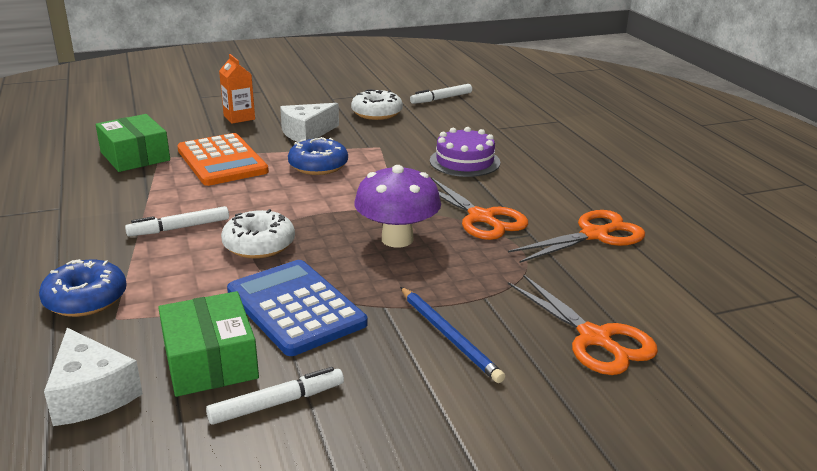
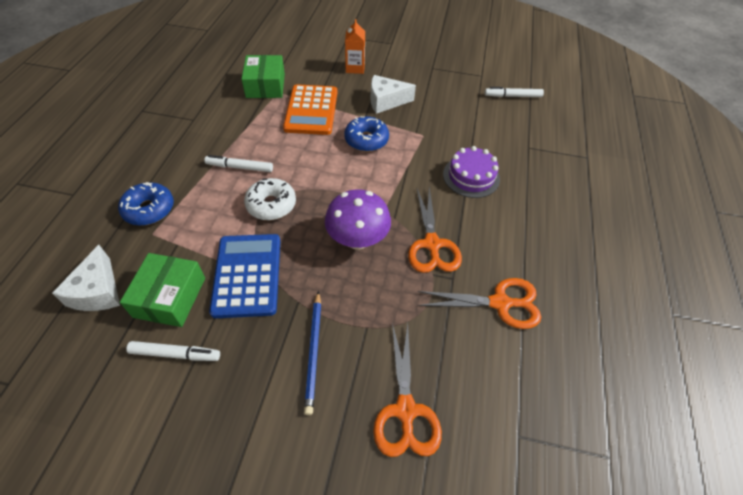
camera: 30 degrees right, 25 degrees up
white donut [351,89,403,120] -> none

